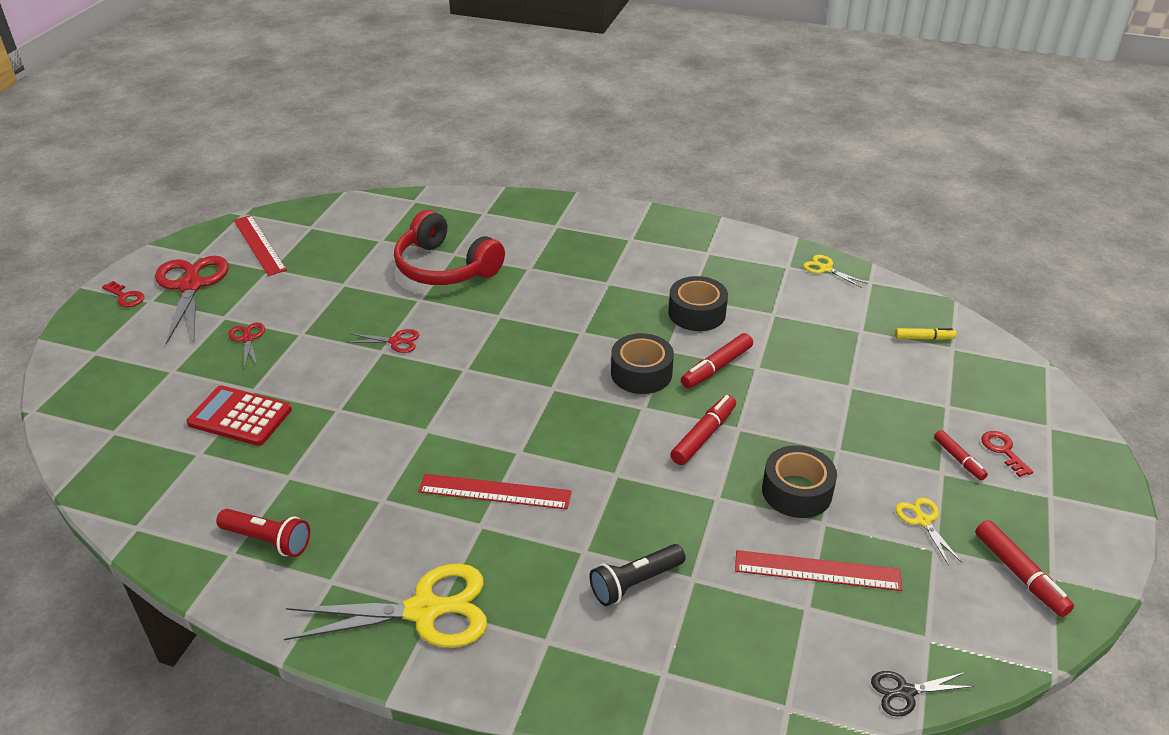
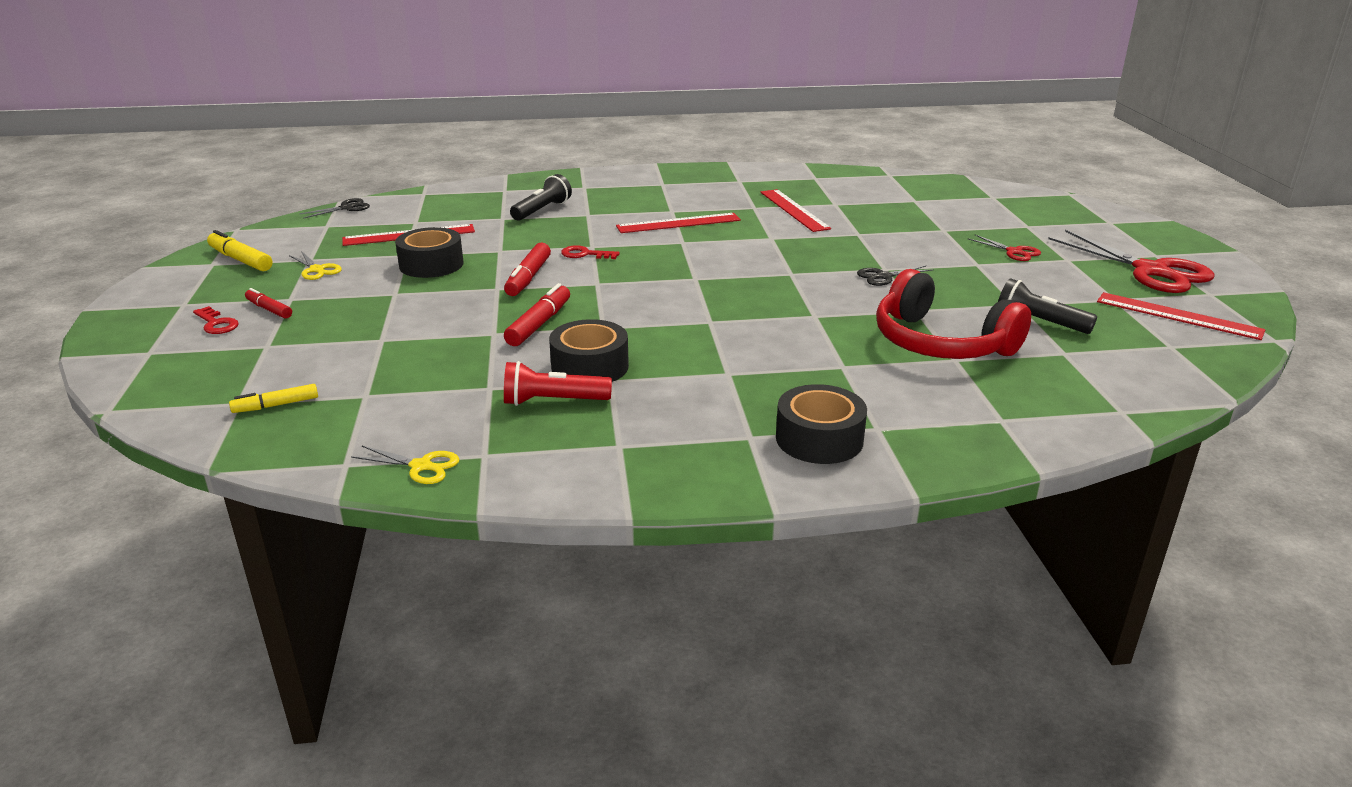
camera: 155 degrees right, 10 degrees down
red key [102,281,144,307] -> red key moved to [561,245,620,259]
red calculator [186,386,292,446] -> none
red flashlight [216,509,310,557] -> red flashlight moved to [504,361,612,406]
yellow scissors [284,564,487,648] -> none
red scissors [346,329,419,353] -> black scissors [857,266,934,286]
red headphones [394,210,505,285] -> red headphones turned 150 degrees counterclockwise [876,269,1031,359]
black tape [611,333,674,394] -> black tape moved to [776,384,867,464]
red marker [975,520,1074,617] -> yellow marker [207,230,272,271]
none -> red ruler [760,189,831,232]
none -> black flashlight [998,278,1097,334]

